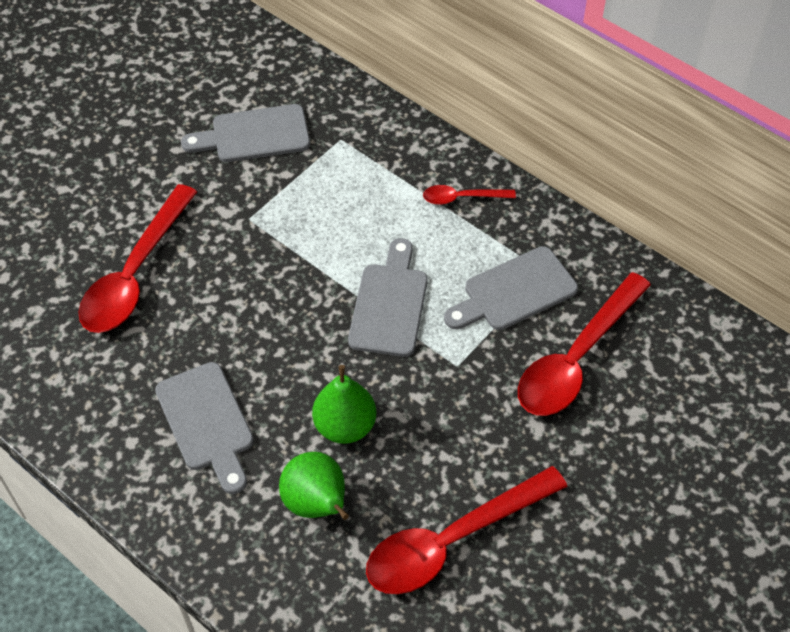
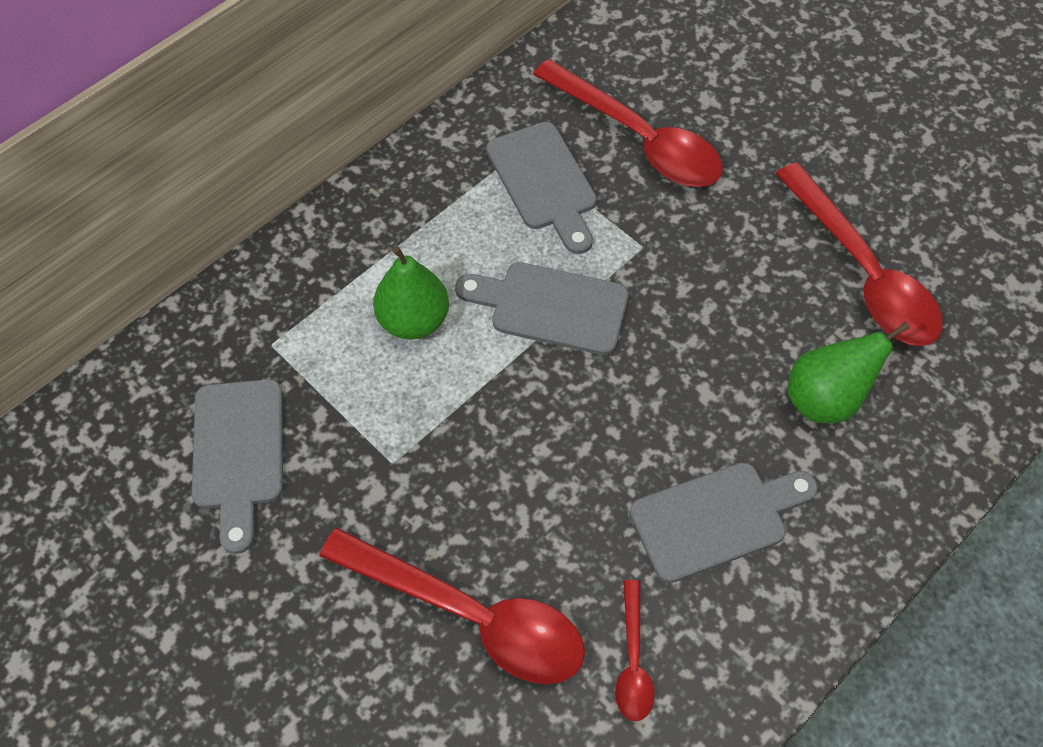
camera: 85 degrees left, 5 degrees up
green pear [312,365,376,444] -> green pear moved to [373,246,449,339]
red spoon [423,185,516,205] -> red spoon moved to [615,580,654,721]

